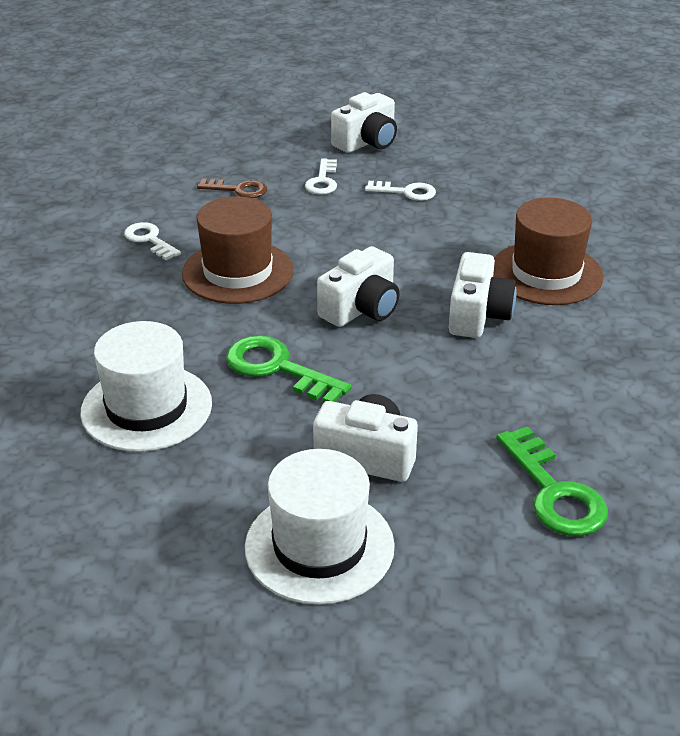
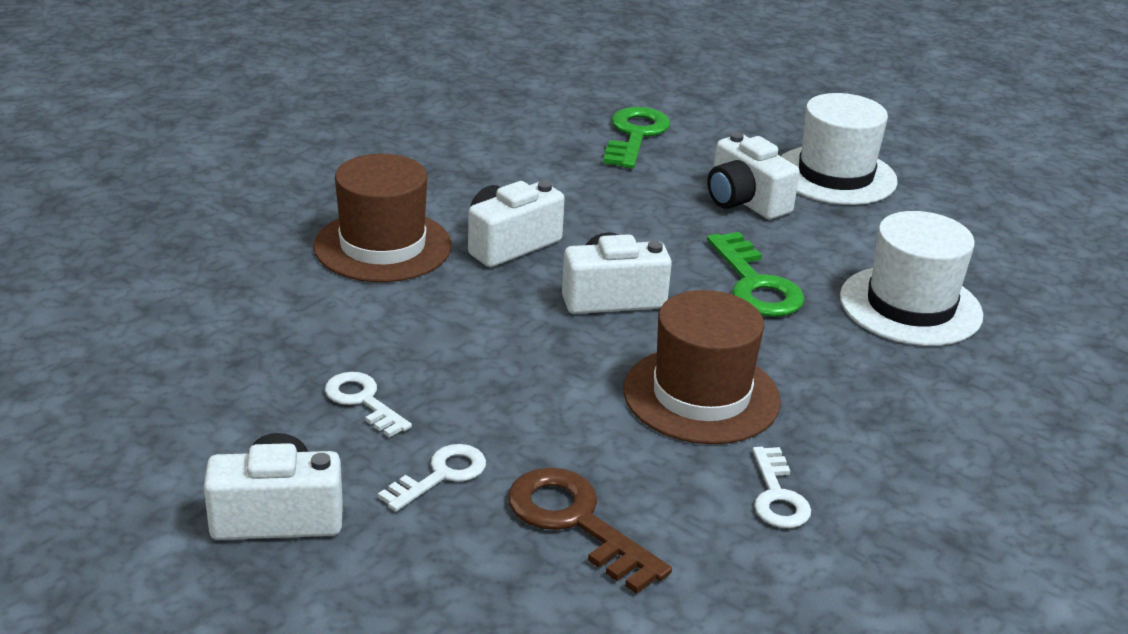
camera: 145 degrees left, 5 degrees down
brown key [197,178,267,198] -> brown key [508,467,672,594], size x1.57

